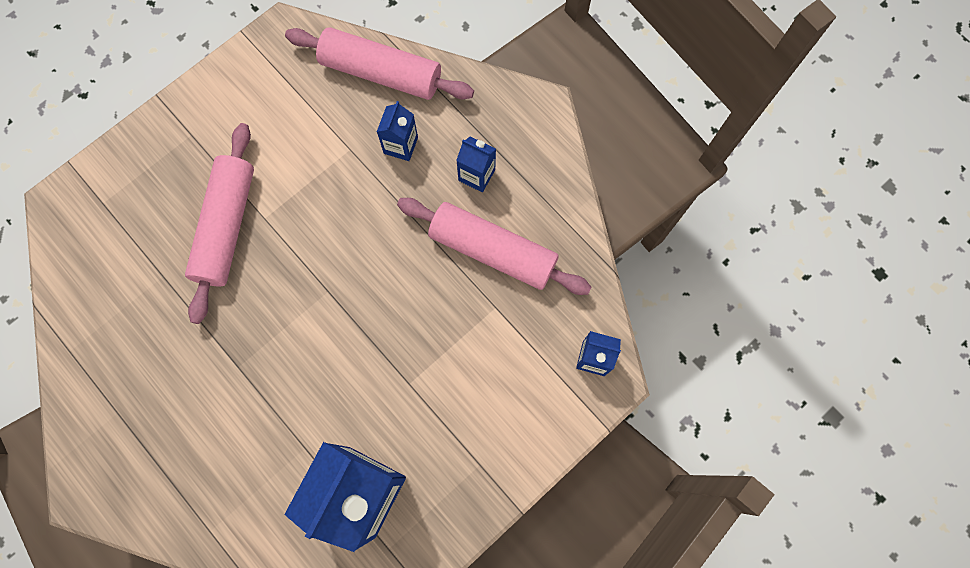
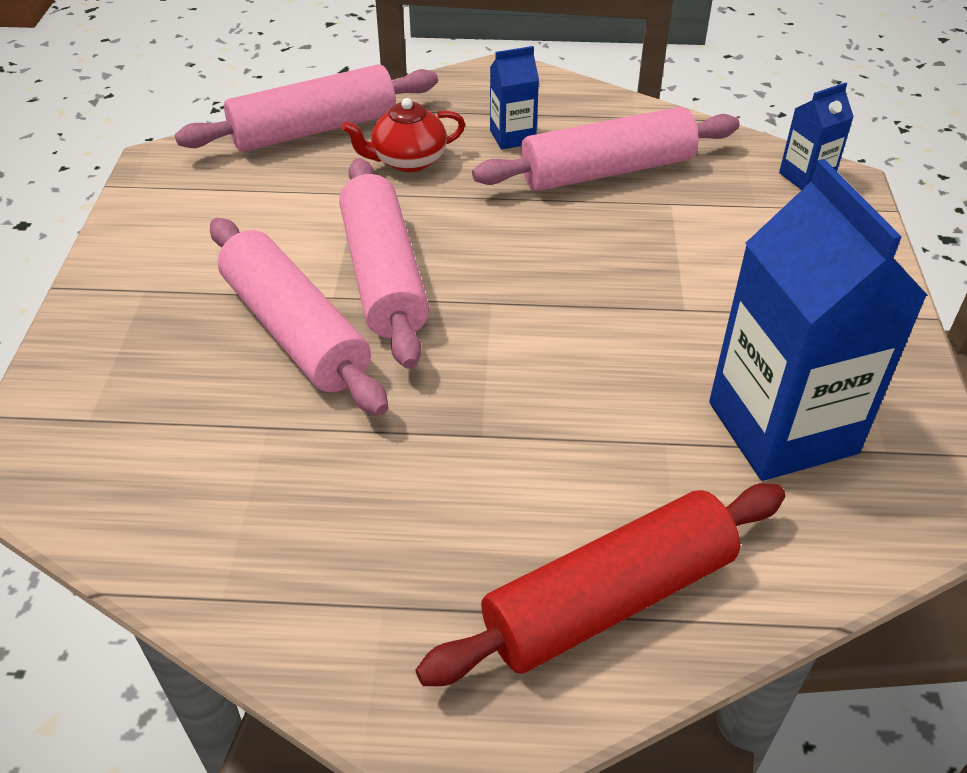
camera: 45 degrees left, 30 degrees down
blue carton [377,101,418,161] -> red teapot [342,98,465,172]
none -> pink rolling pin [339,158,429,369]
none -> red rolling pin [415,483,785,686]

